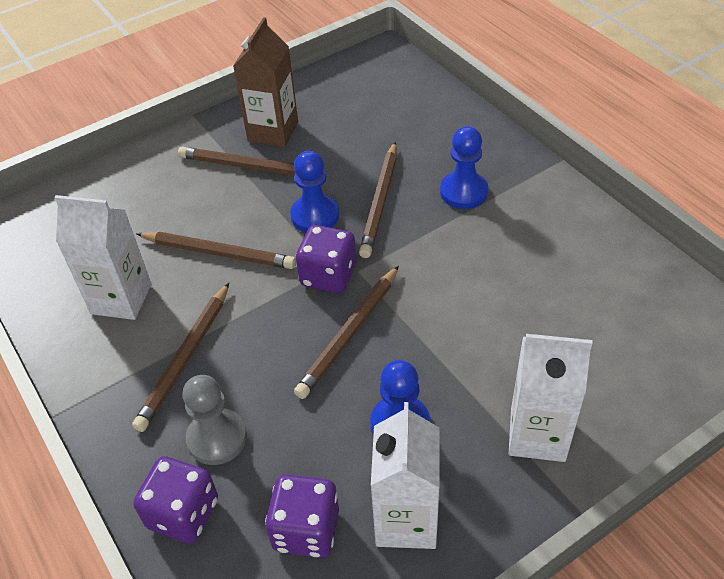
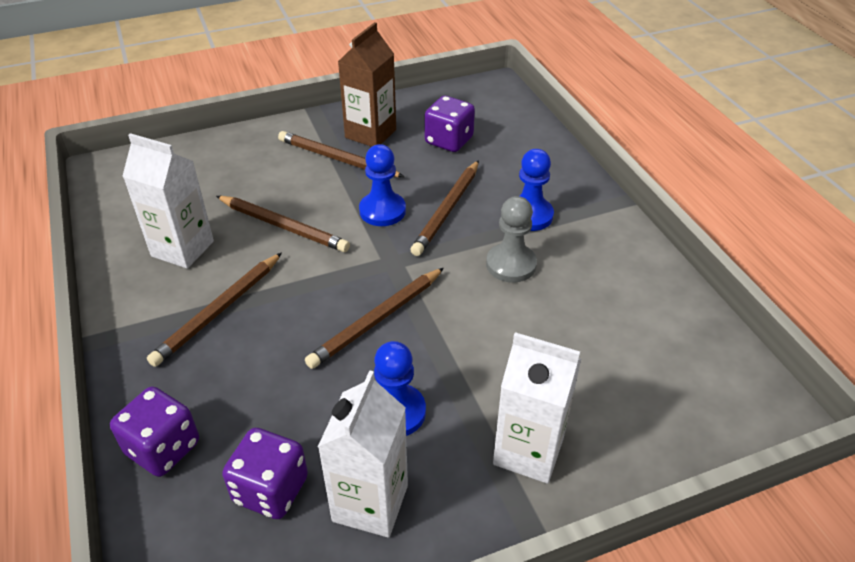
camera: 10 degrees right, 5 degrees down
grey pawn [182,375,247,465] -> grey pawn moved to [486,196,537,283]
purple dice [296,225,356,293] -> purple dice moved to [425,96,475,152]

